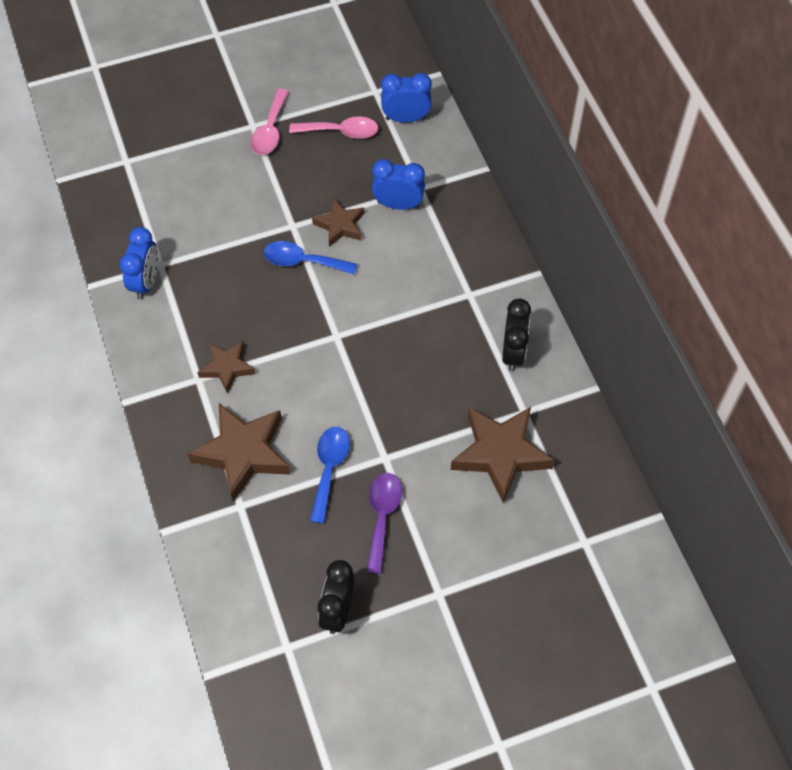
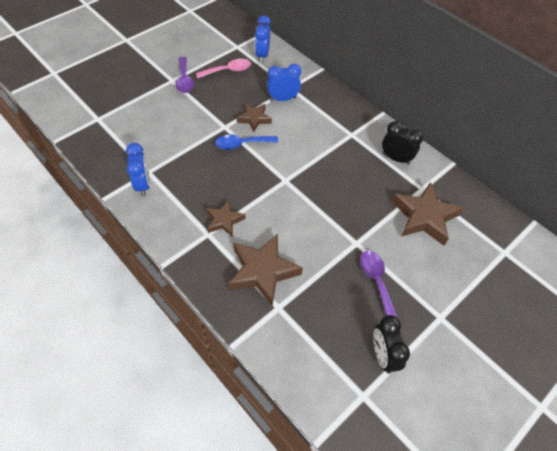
camera: 25 degrees left, 5 degrees down
pink spoon [250,89,289,155] -> purple spoon [176,57,194,93]
blue spoon [310,427,350,524] -> none
blue clock [381,73,432,123] -> blue clock turned 60 degrees counterclockwise [255,15,271,63]
black clock [502,298,531,372] -> black clock turned 45 degrees counterclockwise [382,121,424,165]

